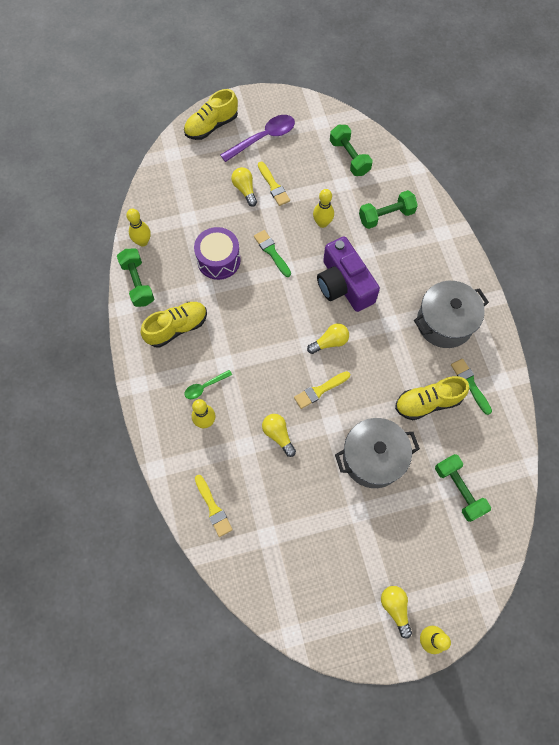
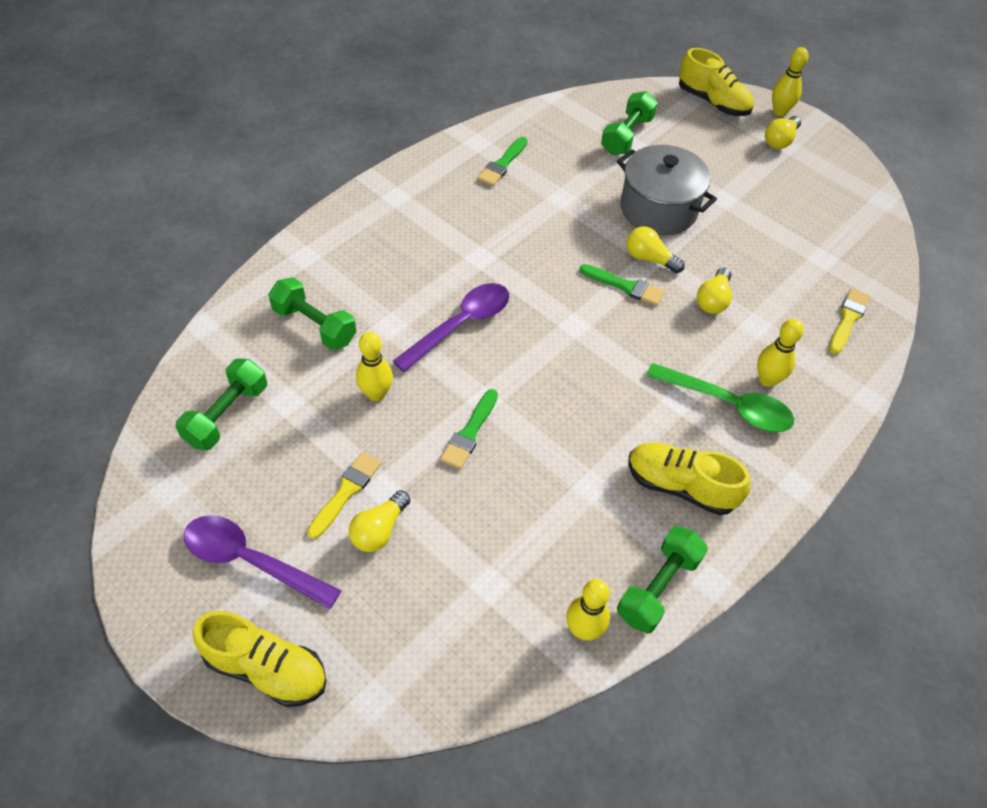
camera: 125 degrees left, 15 degrees down
green spoon [184,370,232,399] -> green spoon [646,363,794,432], size x1.85
purple drum [194,227,241,280] -> none
yellow brush [294,371,350,409] -> green brush [579,264,665,306]
yellow light bulb [307,323,349,354] -> yellow light bulb moved to [626,226,685,273]
purple camera [317,237,380,312] -> purple spoon [393,283,509,372]
yellow shoe [395,376,469,420] -> yellow shoe moved to [679,48,754,116]
grey pot [414,281,489,348] -> none

